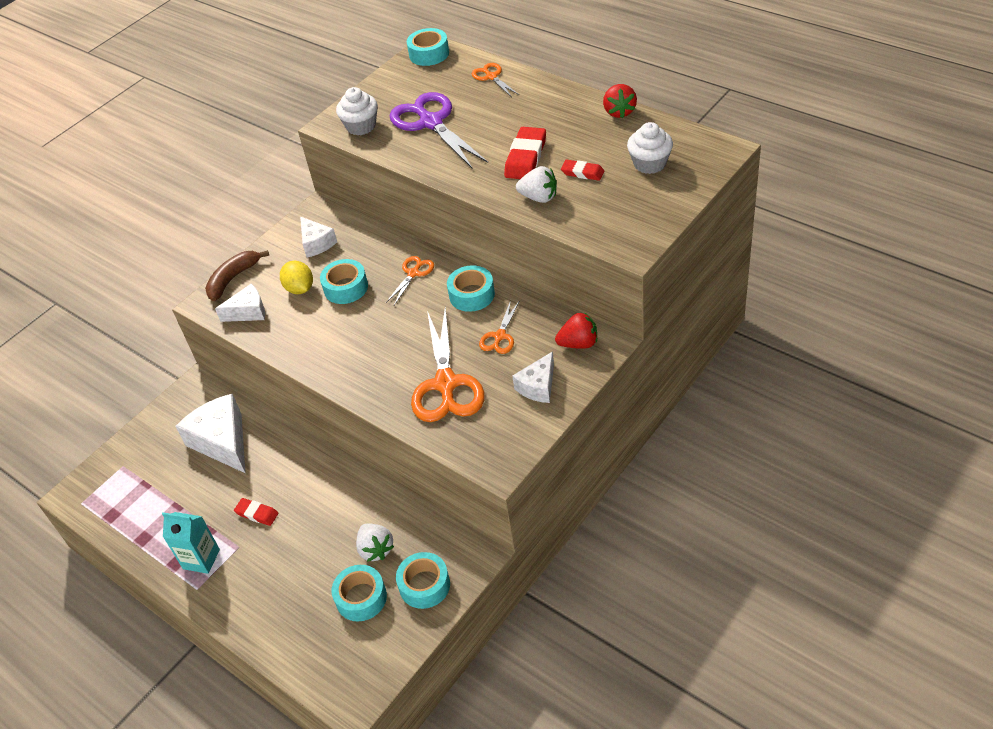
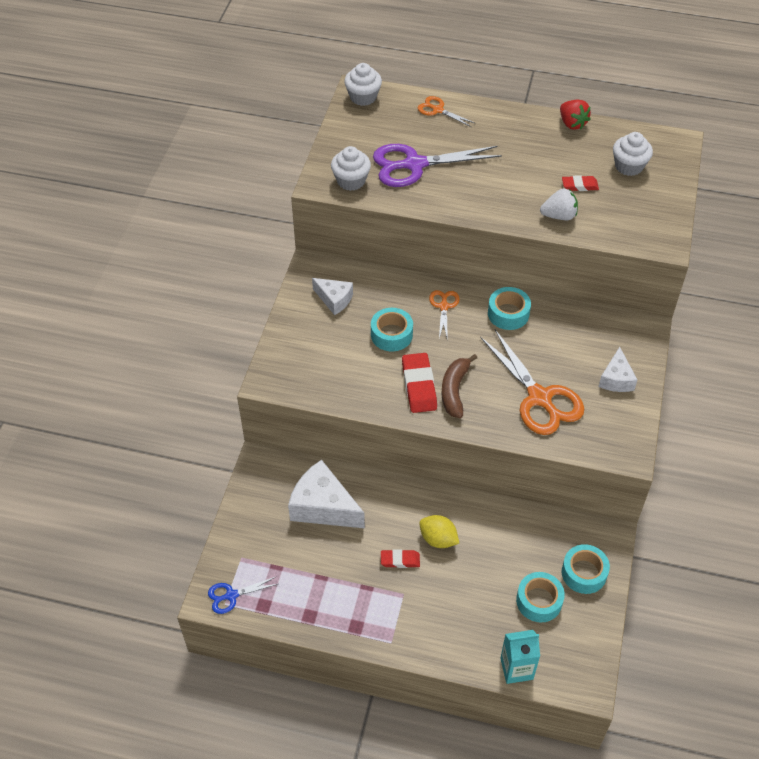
camera: 30 degrees left, 5 degrees up
turquoise carton [162,512,220,574] -> turquoise carton moved to [500,630,540,684]
brown banana [205,250,269,301] -> brown banana moved to [441,354,477,418]
white cheese [215,284,265,322] -> none
yellow lemon [280,261,313,294] -> yellow lemon moved to [419,515,459,548]
white strawberry [356,523,394,562] -> none
purple scissors [389,92,488,169] -> purple scissors turned 45 degrees counterclockwise [373,144,502,187]
turquoise tape [407,28,449,66] -> white cupcake [344,63,382,106]
orange scissors [479,300,520,354] -> none
red eraser [504,127,546,179] -> red eraser moved to [402,353,437,413]
red strawberry [555,312,597,349] -> none
none -> blue scissors [208,576,278,614]

